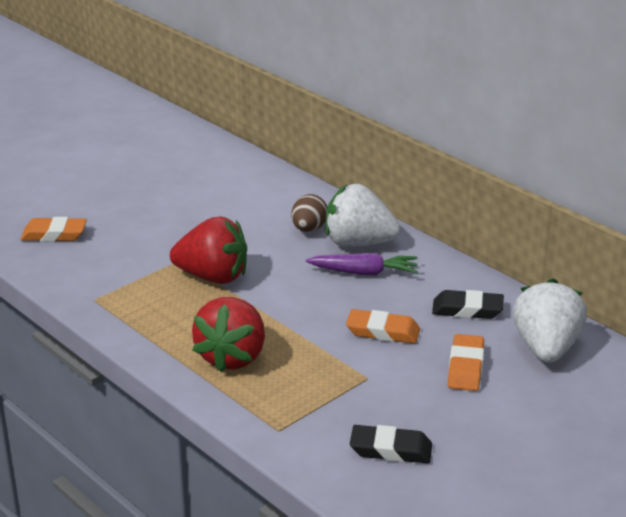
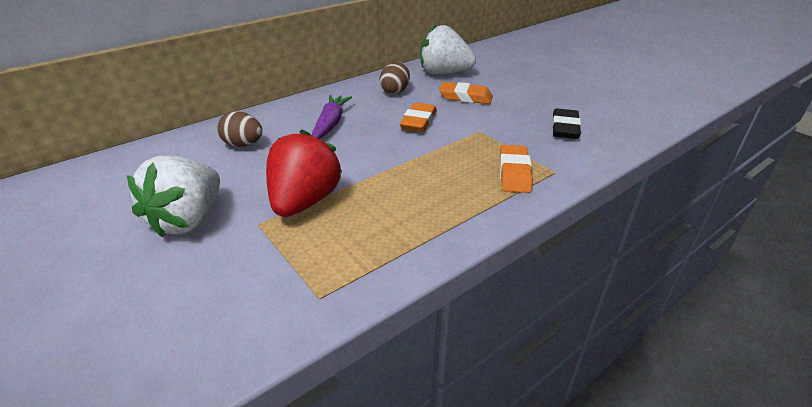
camera: 85 degrees left, 5 degrees up
orange eraser [21,217,87,242] -> orange eraser moved to [500,145,533,193]
red strawberry [192,297,265,372] -> none
white strawberry [325,184,401,247] -> white strawberry moved to [127,156,220,238]
black eraser [432,290,504,319] -> brown egg [379,62,410,94]

